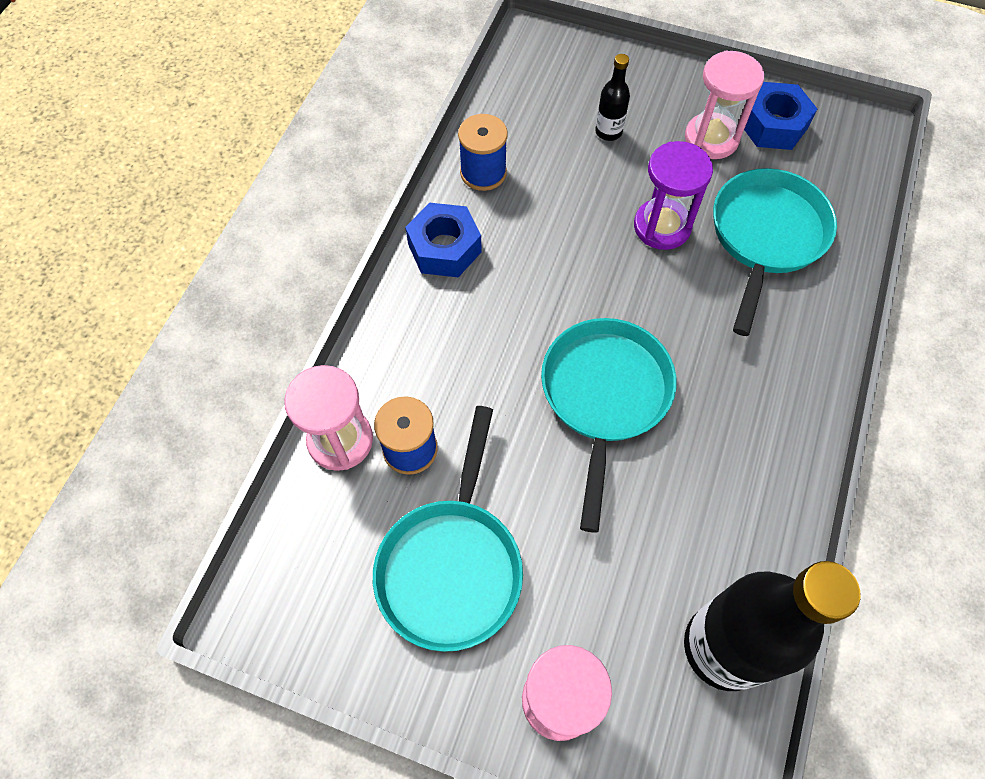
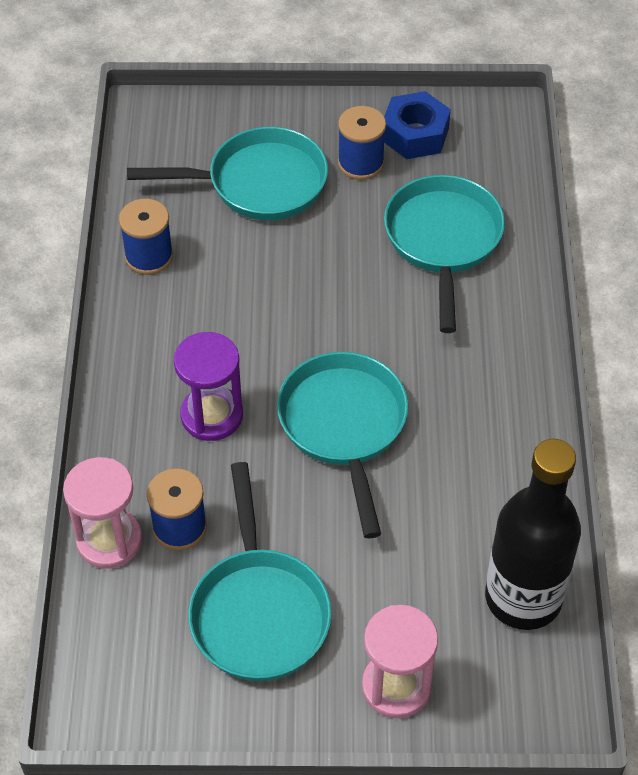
camera: 20 degrees left, 10 degrees down
blue nut [405,203,482,277] -> none
black bottle [595,54,630,141] -> turquoise pan [127,127,328,220]
purple hourglass [634,141,713,250] -> purple hourglass moved to [174,332,243,441]
pink hourglass [685,51,764,159] -> blue spool [338,106,386,180]

